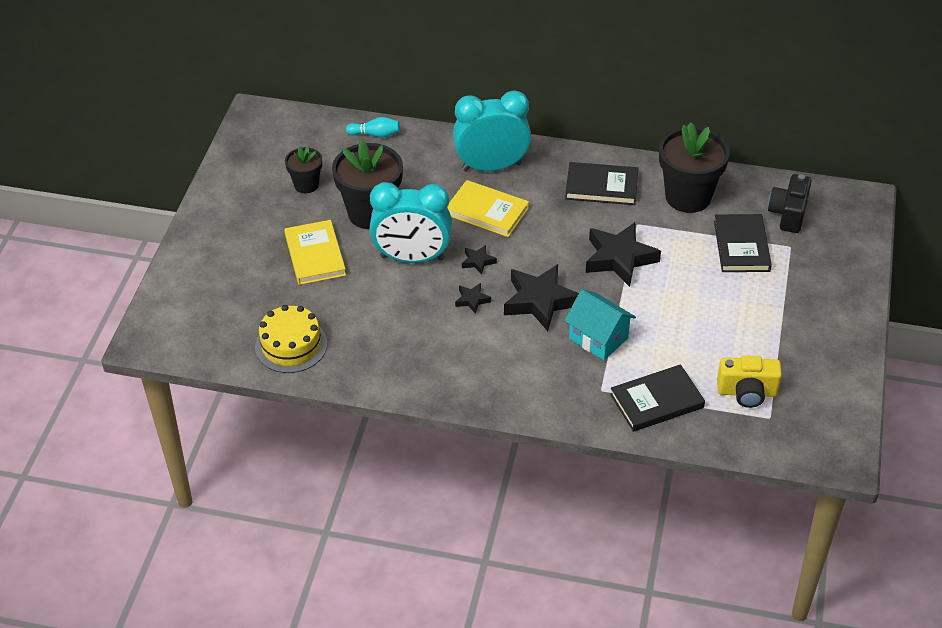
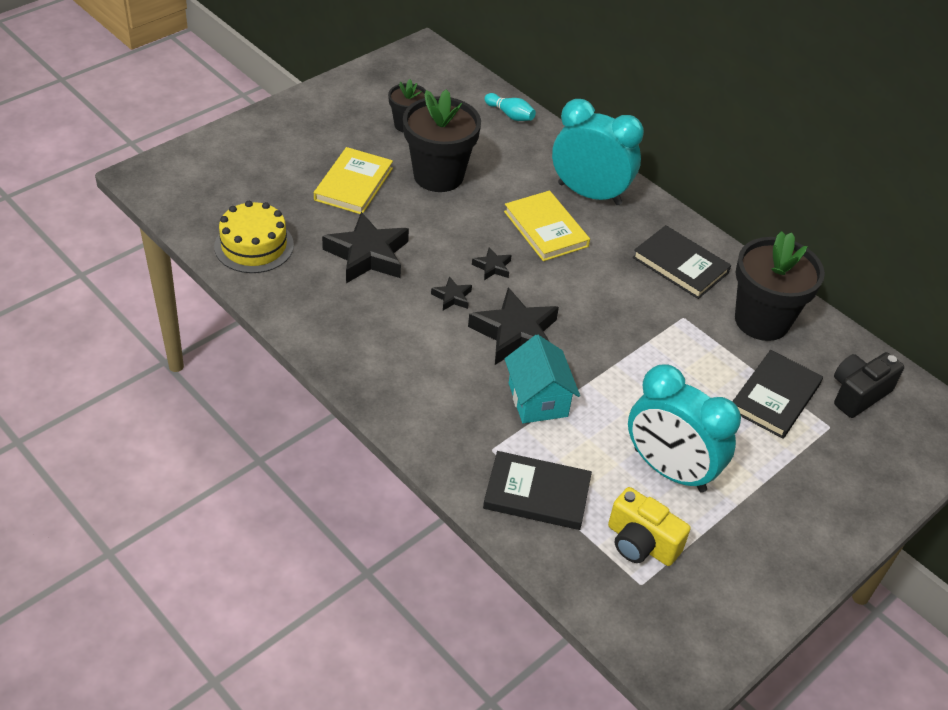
camera: 30 degrees right, 0 degrees up
turquoise clock [369,182,452,263] -> turquoise clock moved to [628,365,741,493]
black star [586,222,661,287] -> black star moved to [322,212,409,283]

